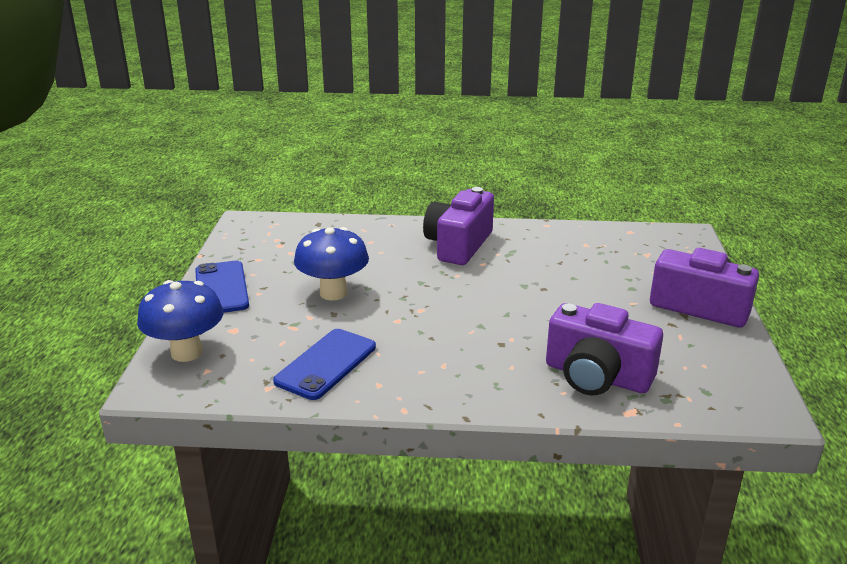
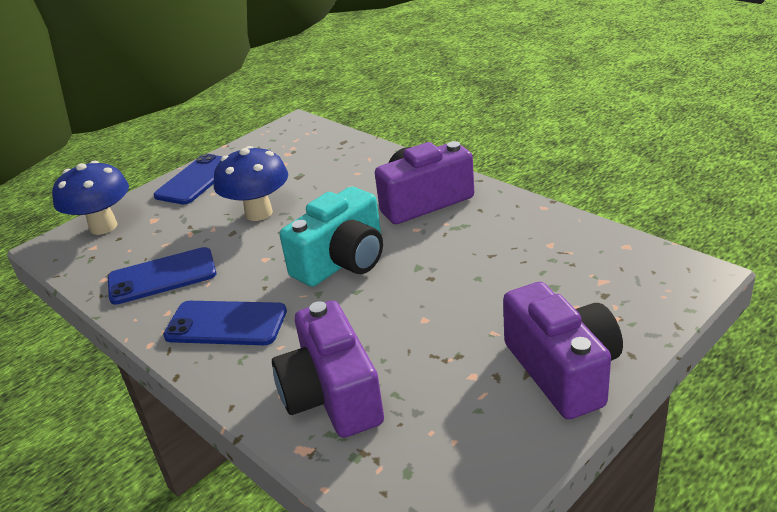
camera: 45 degrees right, 5 degrees up
none -> blue phone [163,301,287,345]
none -> turquoise camera [280,187,383,287]

